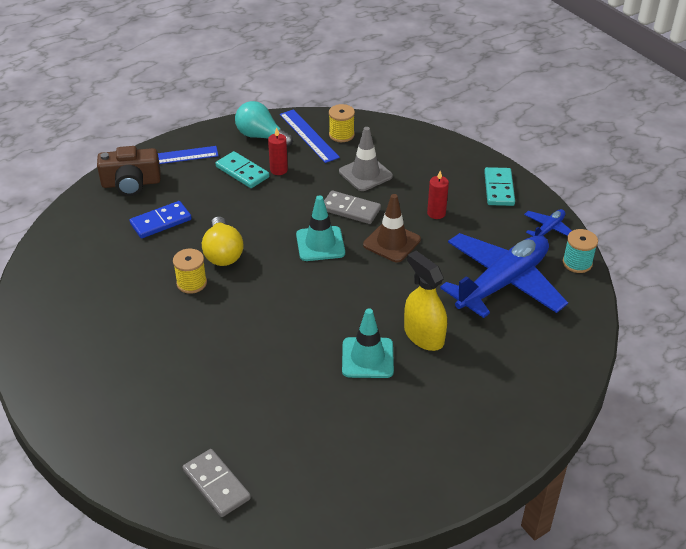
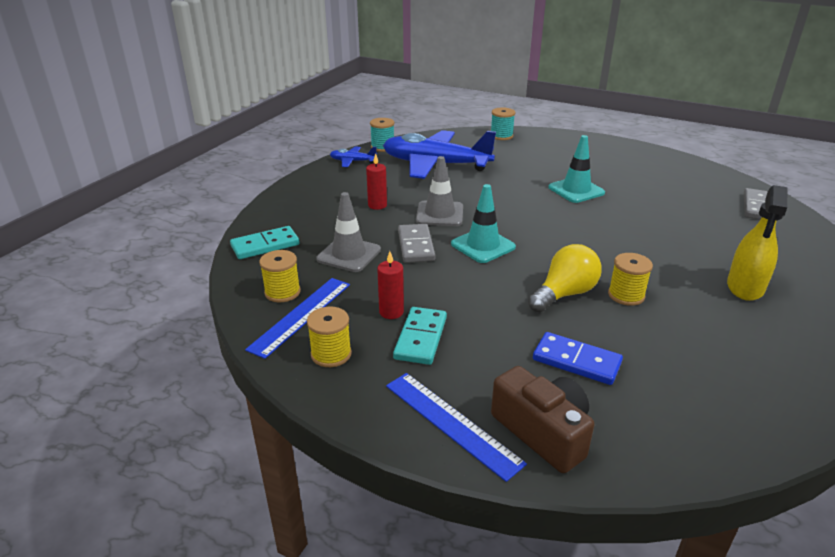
camera: 120 degrees left, 10 degrees down
turquoise light bulb [235,101,293,147] -> yellow spool [307,307,352,367]
brown traffic cone [363,194,421,262] -> grey traffic cone [416,156,463,226]
yellow spray bottle [404,251,447,351] -> yellow spray bottle moved to [727,185,787,301]
turquoise domino [484,167,515,206] -> turquoise domino moved to [230,226,300,259]
none -> turquoise spool [491,108,515,140]

